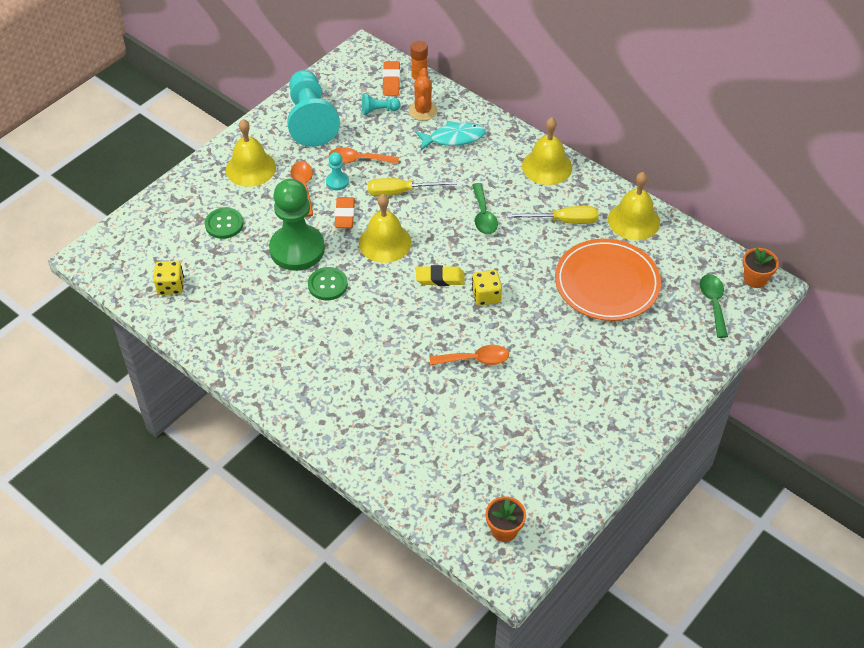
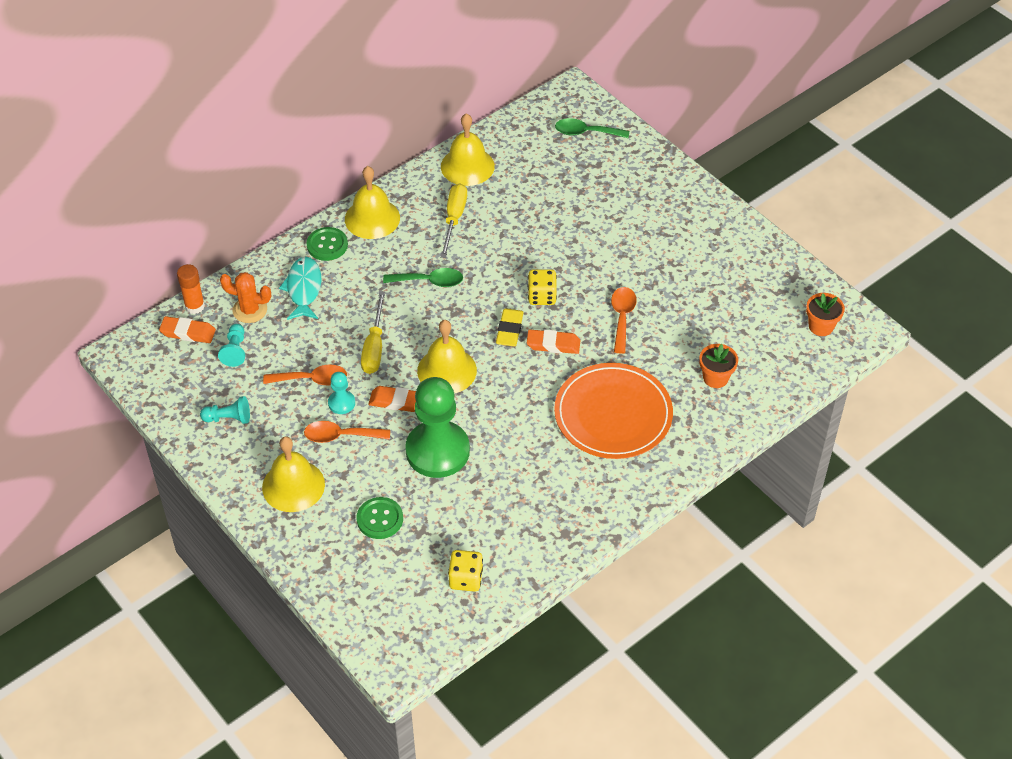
camera: 80 degrees left, 0 degrees up
turquoise pawn [287,70,340,147] -> turquoise pawn [200,396,250,424], size x0.43
green button [308,267,348,301] -> green button moved to [306,227,348,261]
orange spoon [329,147,399,164] -> orange spoon turned 105 degrees counterclockwise [263,364,347,386]
orange plate [555,239,661,321] -> orange plate moved to [554,363,673,459]
orange flower pot [743,248,779,288] -> orange flower pot moved to [700,344,738,388]
none -> orange eraser [527,330,580,354]

